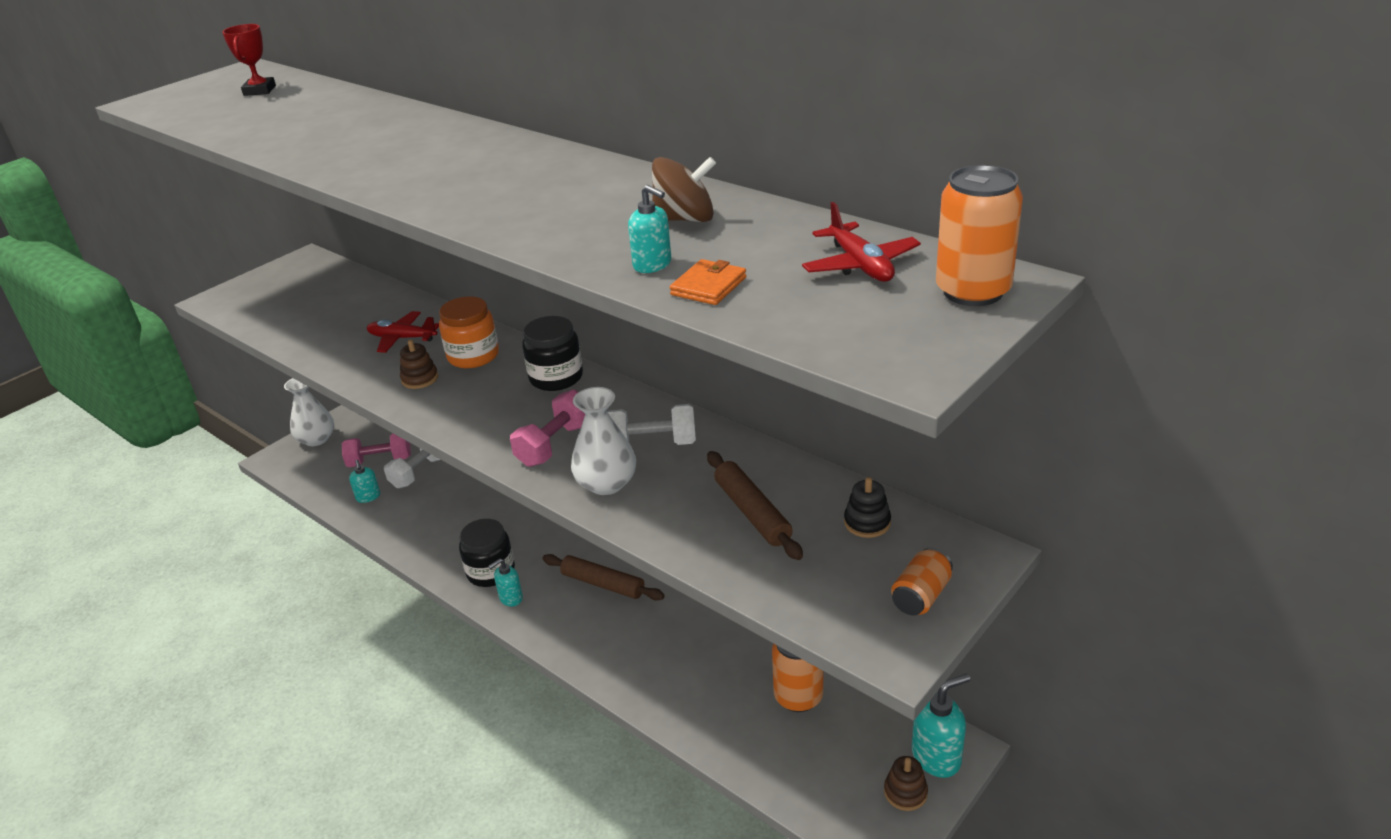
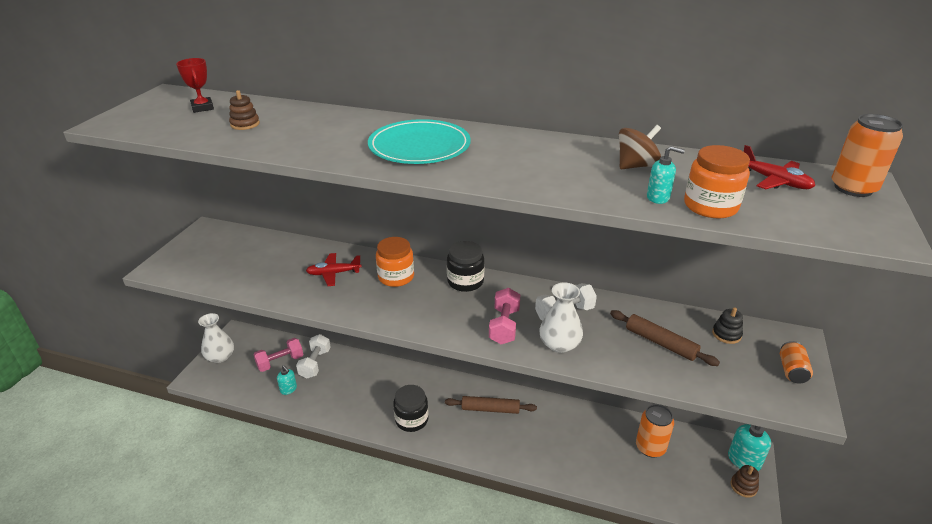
camera: 25 degrees left, 0 degrees up
brown stacking toy [400,340,438,389] -> brown stacking toy moved to [229,90,260,130]
turquoise soap dispenser [488,558,523,607] -> none
orange wallet [670,259,746,305] -> orange jar [684,145,750,218]
none -> turquoise plate [368,119,471,164]

